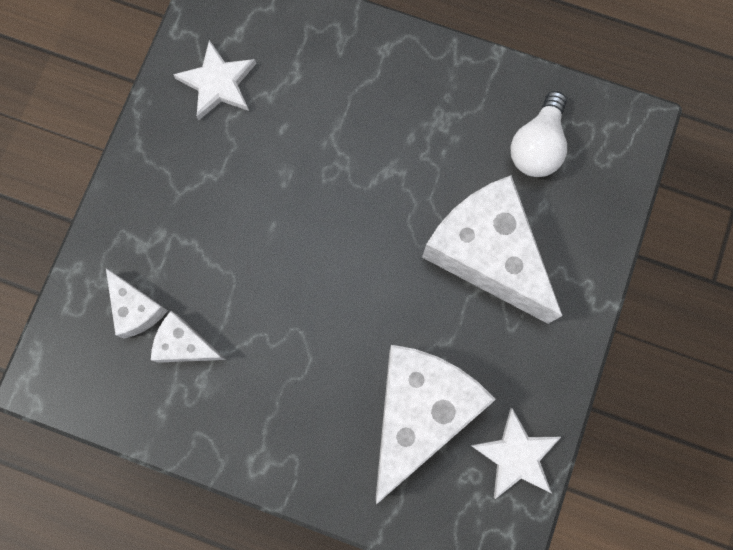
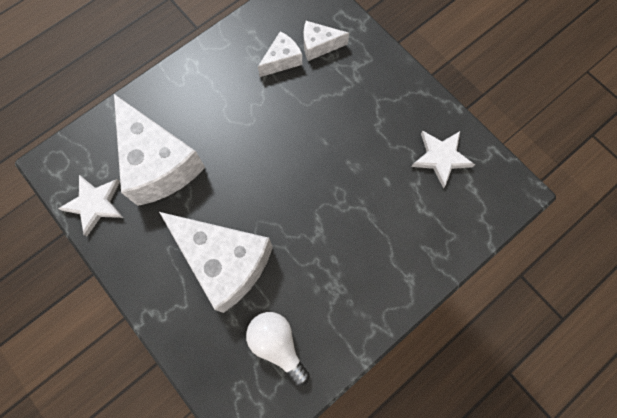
camera: 120 degrees right, 5 degrees down
white cheese [422,175,562,324] -> white cheese turned 45 degrees clockwise [159,212,273,313]

